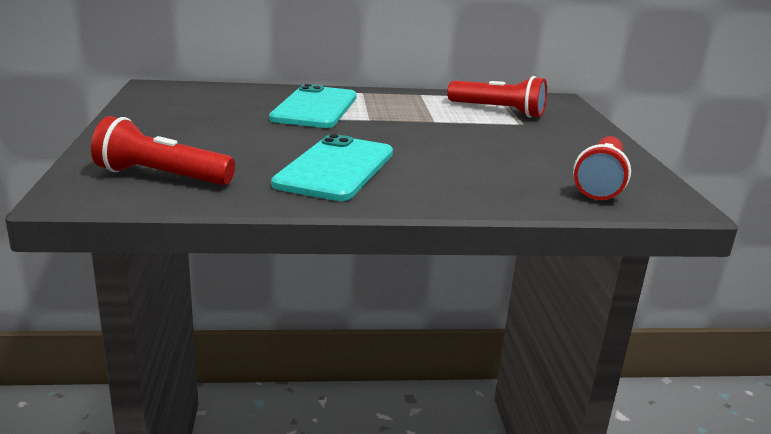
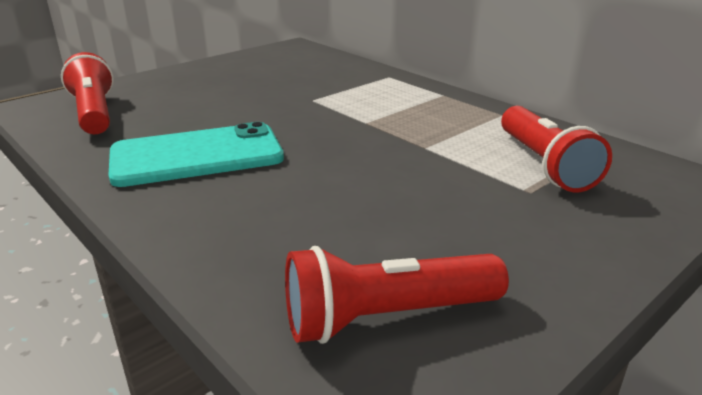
camera: 55 degrees right, 5 degrees up
turquoise phone [269,84,357,128] -> none

